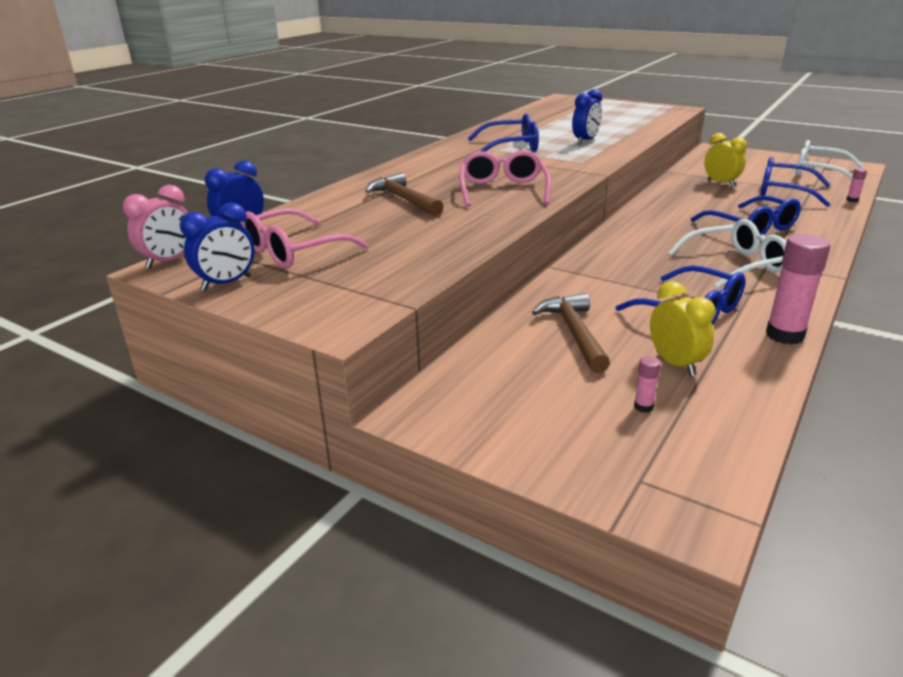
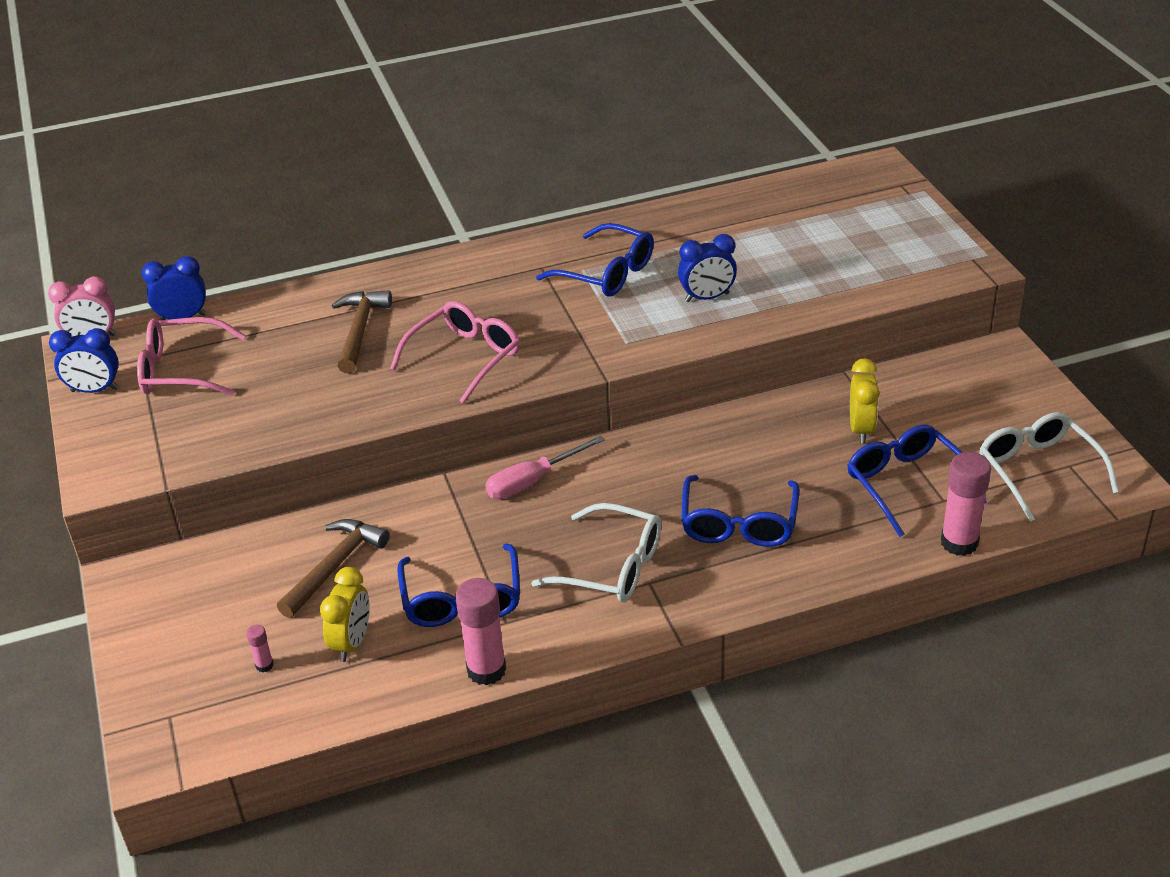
camera: 40 degrees right, 10 degrees up
pink glue stick [846,168,867,202] -> pink glue stick [941,452,991,556], size x2.18
none -> pink screwdriver [485,435,605,499]

